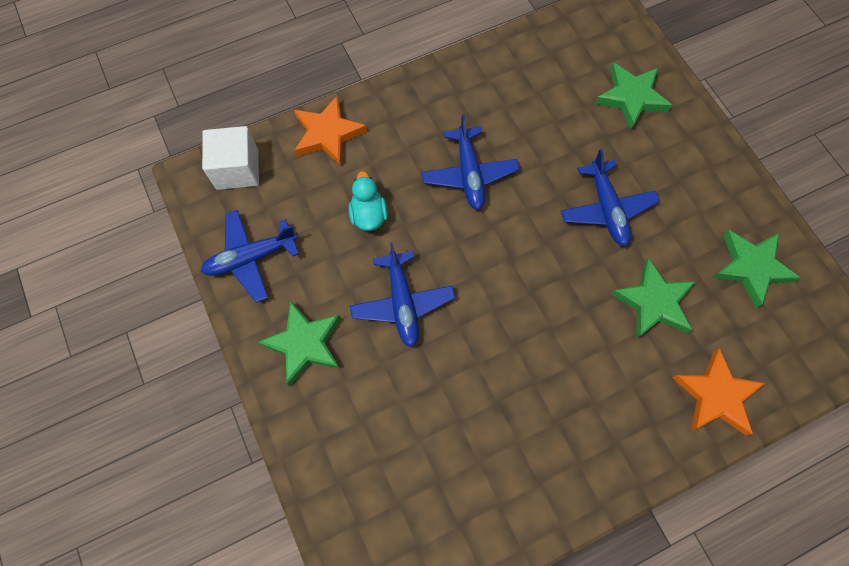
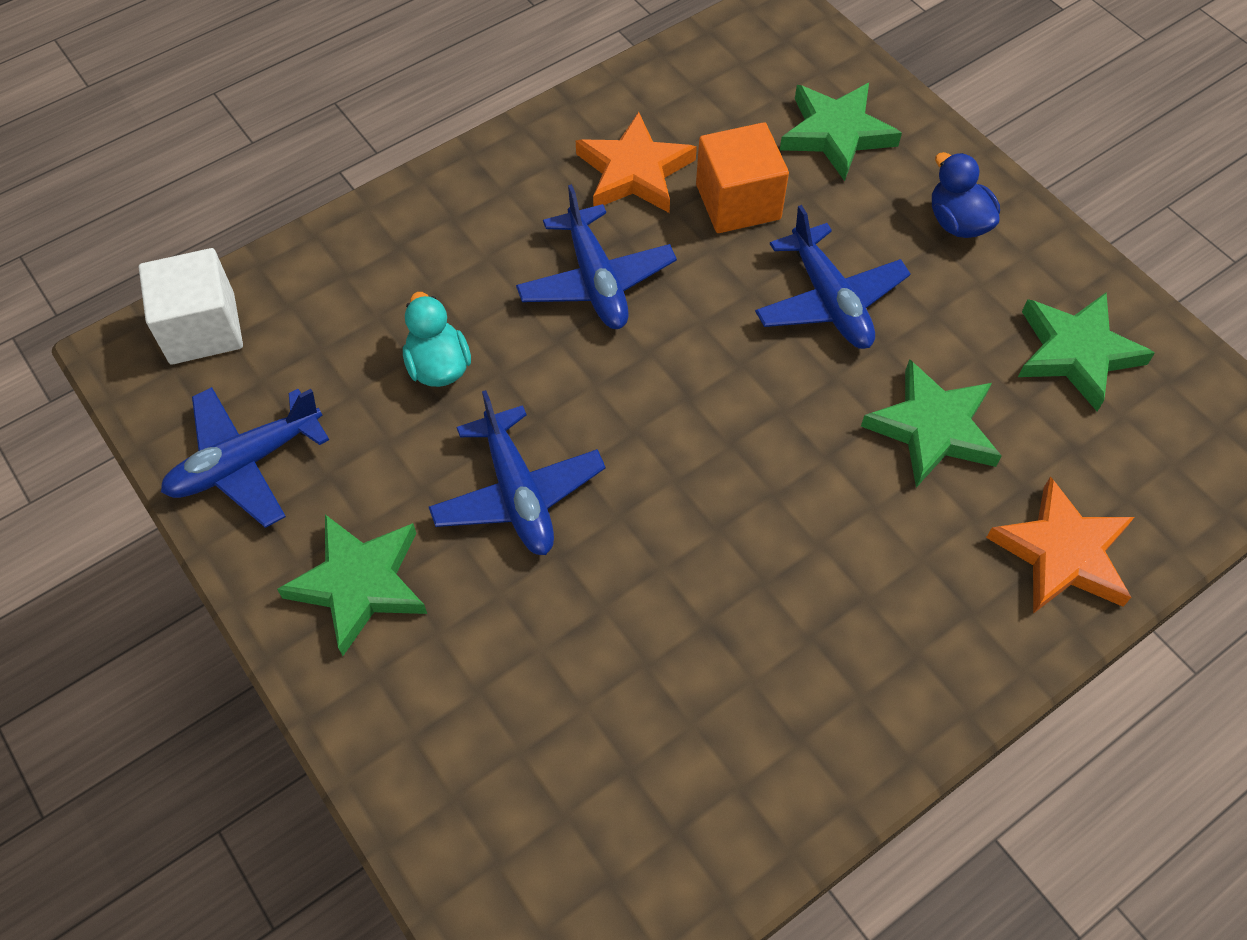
camera: 10 degrees left, 10 degrees down
orange star [294,95,367,166] -> orange star moved to [576,112,697,213]
none -> orange cube [696,122,789,233]
none -> blue duck [932,152,1000,238]

